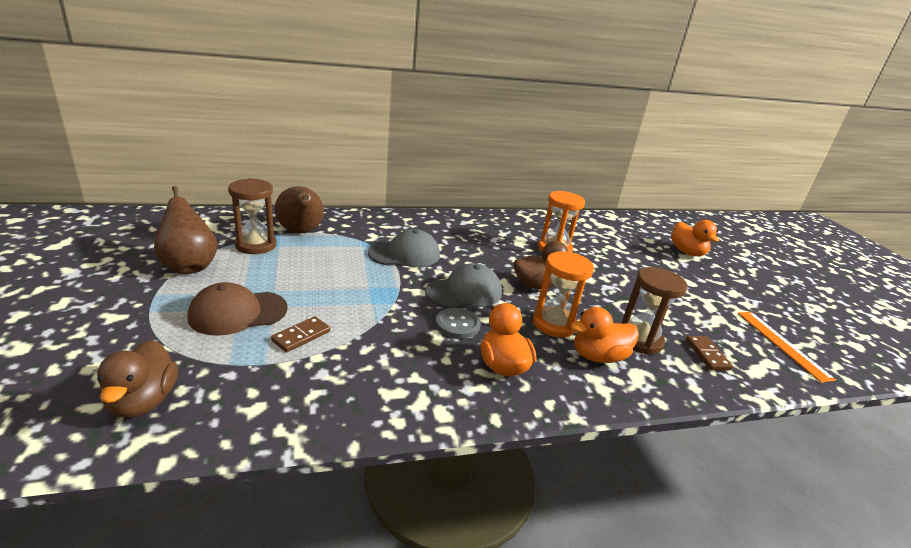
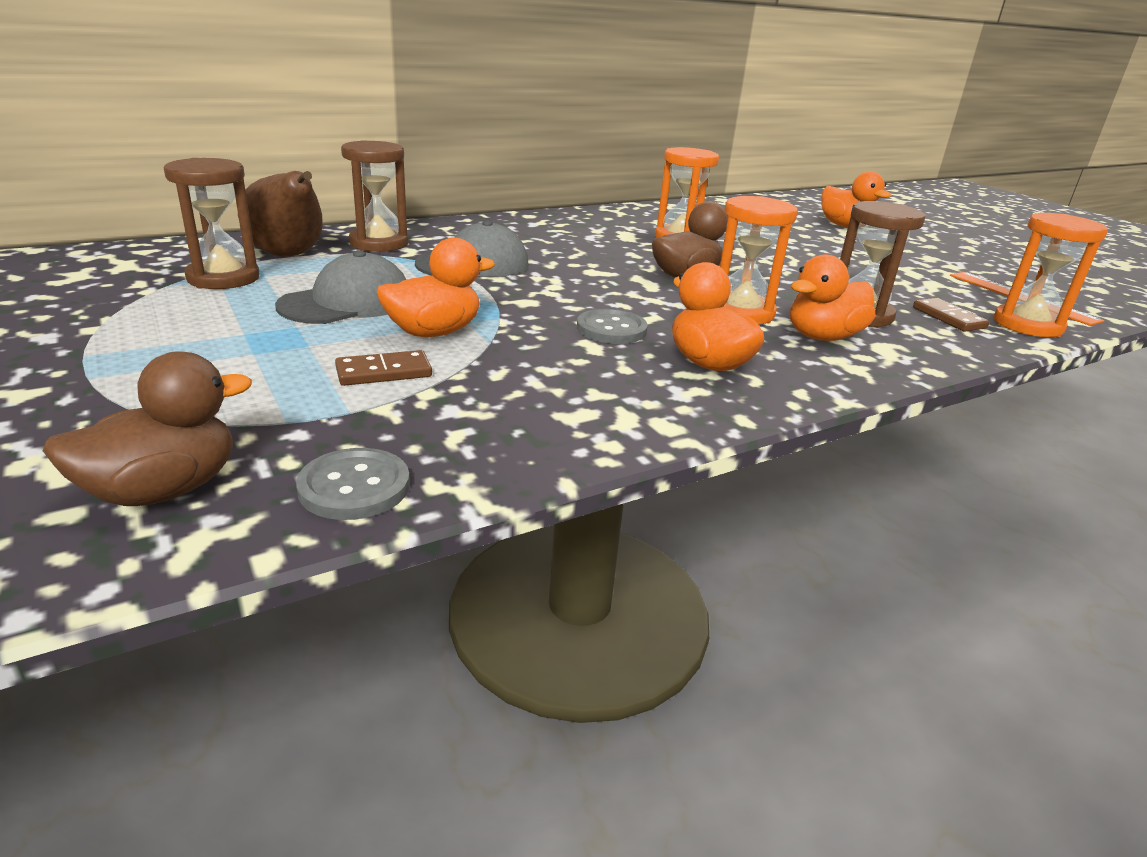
camera: 15 degrees left, 0 degrees up
brown duck [97,340,178,418] -> brown duck turned 105 degrees counterclockwise [43,351,252,506]
brown pear [154,186,218,274] -> none
brown cap [188,282,287,336] -> none
brown domino [271,316,330,353] -> brown domino turned 45 degrees clockwise [335,350,432,386]
grey cap [425,263,502,308] -> grey cap moved to [275,250,406,324]
none -> grey button [296,448,410,520]
none -> brown hourglass [341,140,408,252]
none -> orange duck [376,237,495,337]
none -> orange hourglass [993,213,1108,337]

